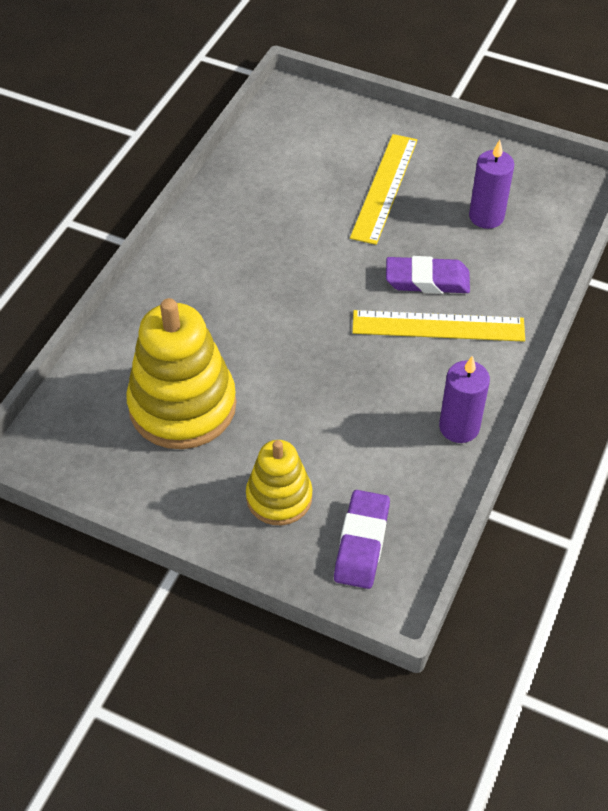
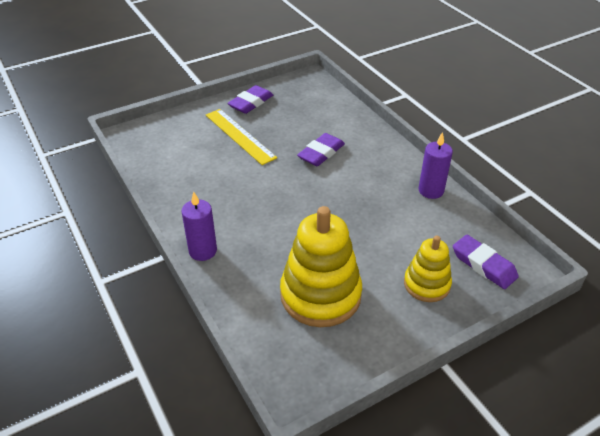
camera: 55 degrees left, 10 degrees down
yellow ruler [352,310,525,342] -> none
purple candle [469,140,514,229] -> purple candle moved to [181,192,217,261]
none -> purple eraser [227,85,273,114]

